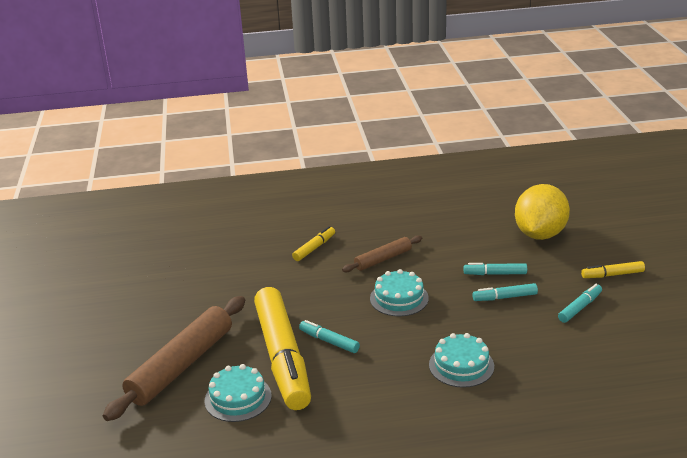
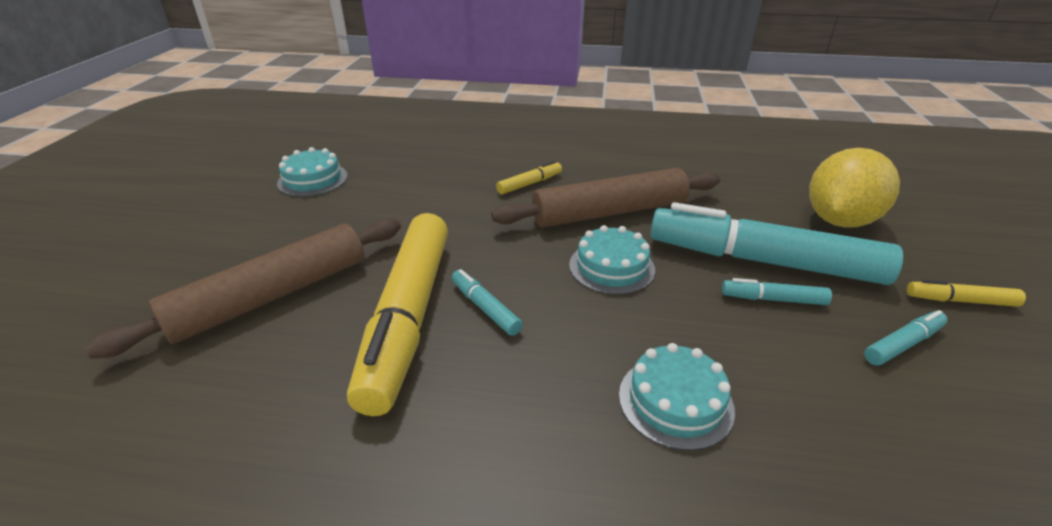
camera: 15 degrees right, 5 degrees up
turquoise cake [205,364,272,422] -> turquoise cake moved to [277,147,348,197]
brown rolling pin [342,235,422,272] -> brown rolling pin [491,168,720,228], size x1.86
turquoise marker [464,263,527,275] -> turquoise marker [650,202,903,285], size x2.43

